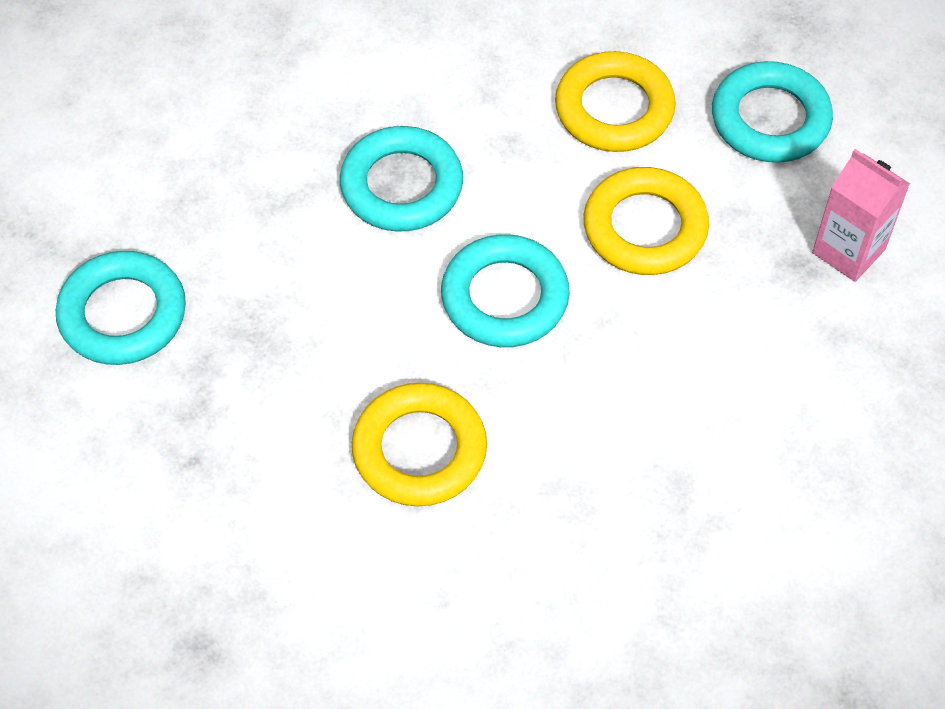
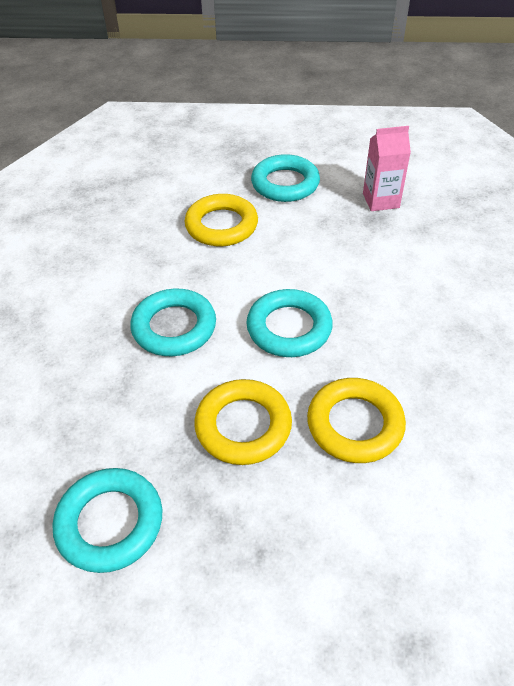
camera: 50 degrees left, 10 degrees down
yellow ring [583,167,709,275] -> yellow ring moved to [194,379,292,465]

